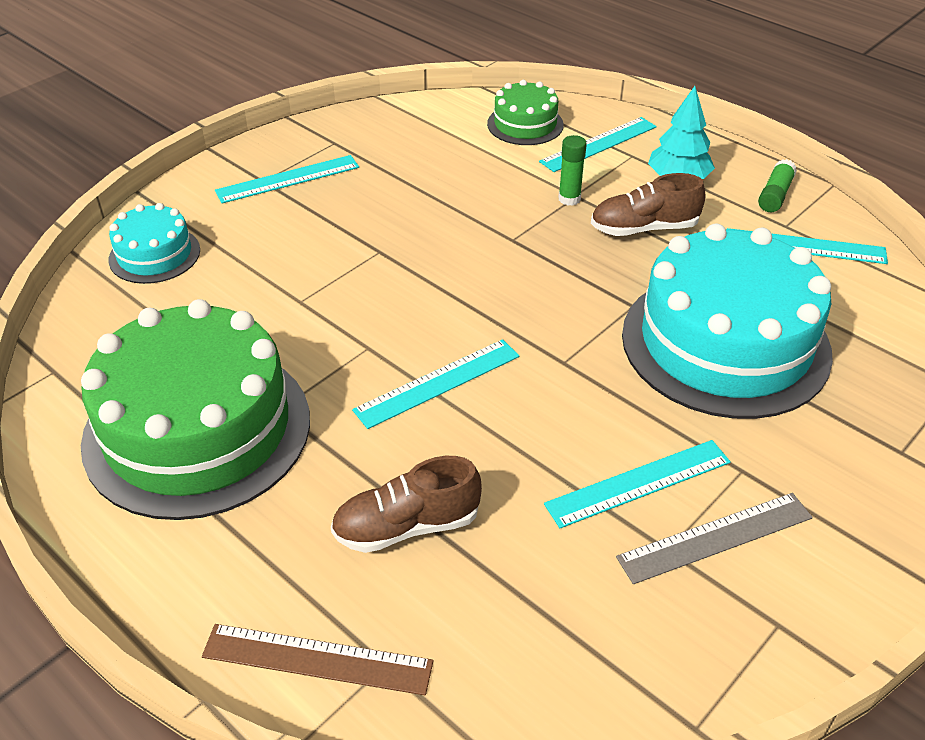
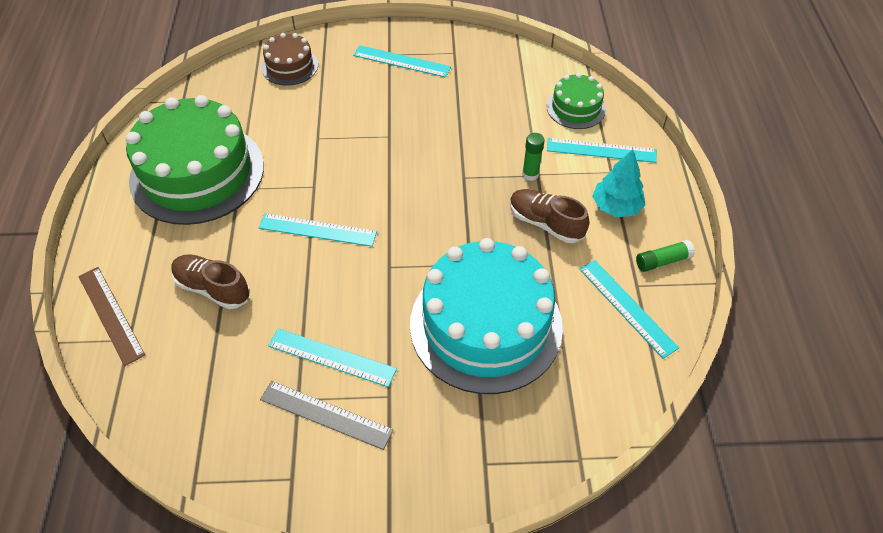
camera: 45 degrees right, 10 degrees up
turquoise cake [109,203,200,284] -> brown cake [261,33,318,86]

